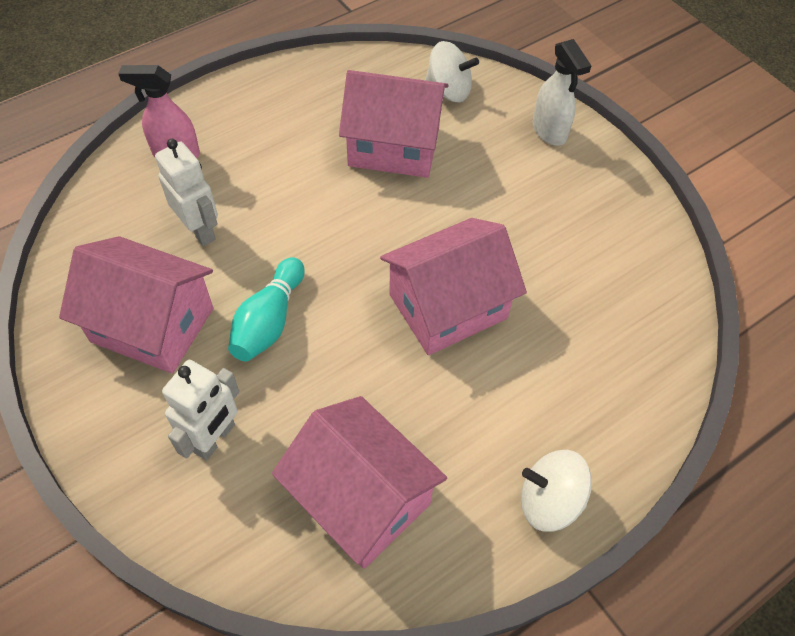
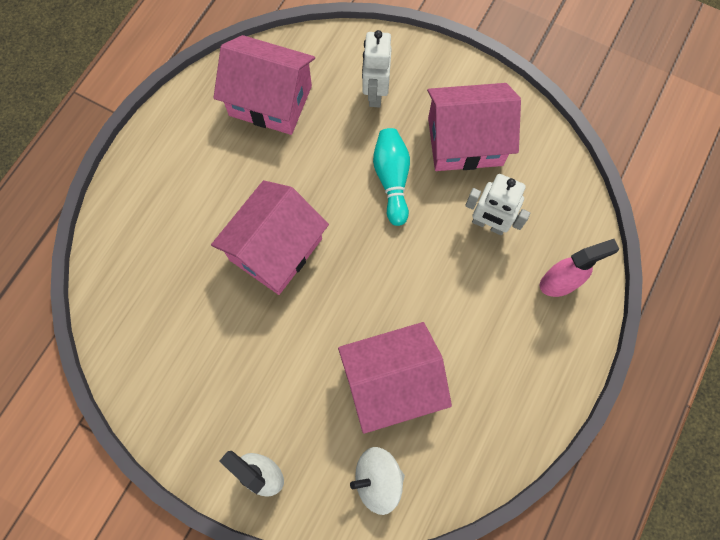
camera: 155 degrees right, 15 degrees up
white spinning top [521,450,592,532] -> none

